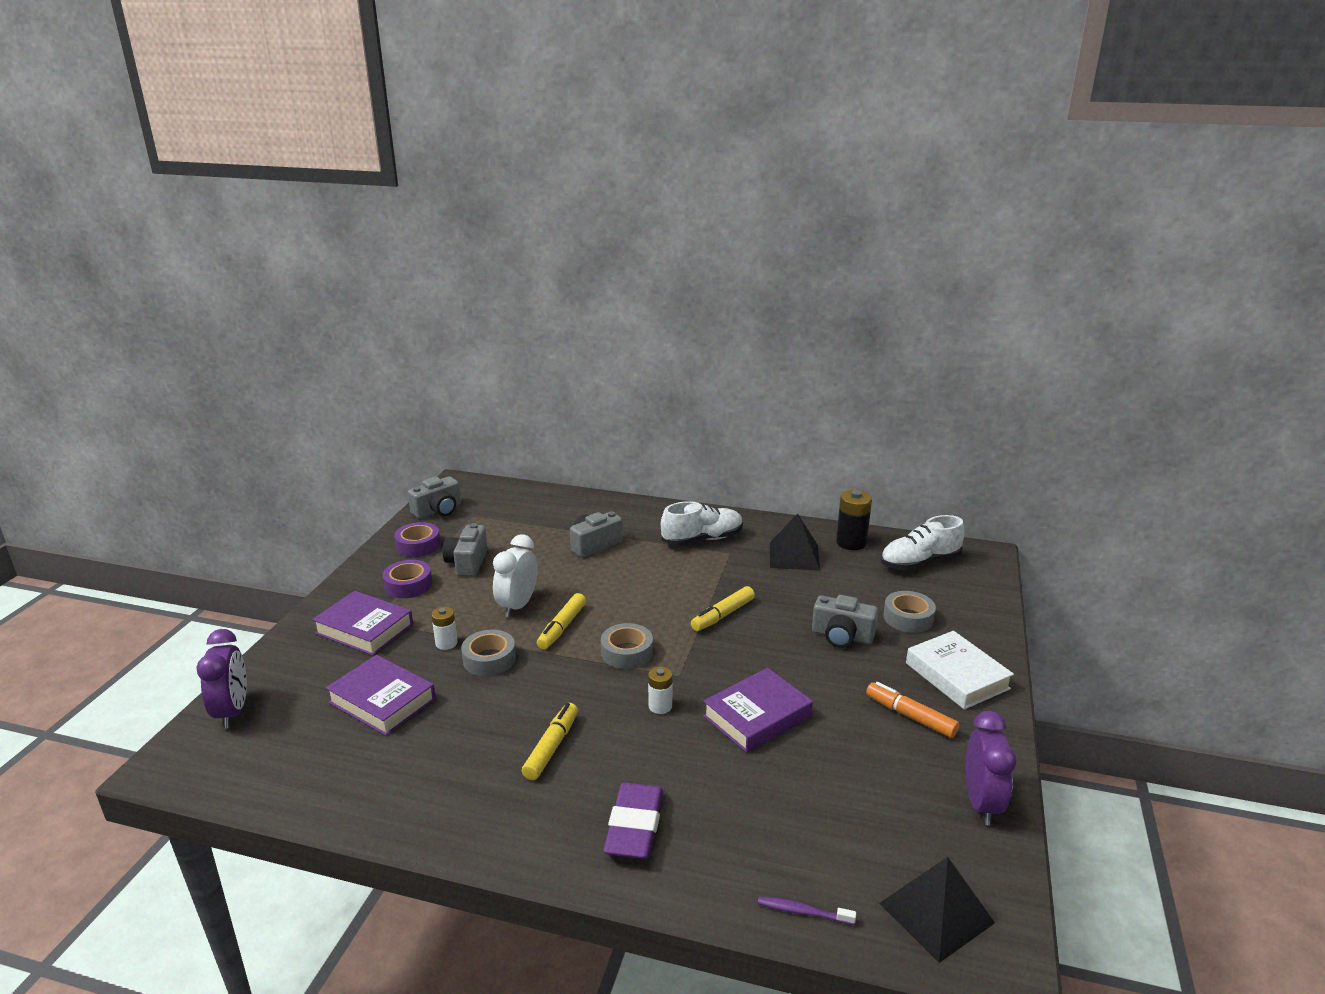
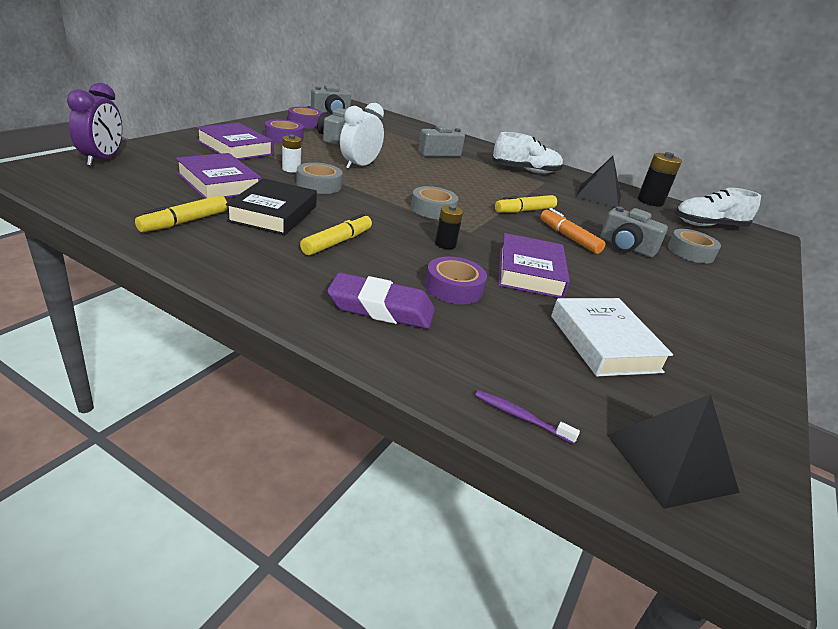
camera: 10 degrees right, 5 degrees up
yellow marker [537,593,586,650] -> yellow marker moved to [135,195,228,232]
purple eraser [603,782,663,859] -> purple eraser turned 75 degrees clockwise [327,273,435,329]
white battery [648,667,673,714] -> black battery [435,205,463,249]
purple book [703,668,813,753] -> purple book turned 60 degrees counterclockwise [498,233,570,298]
orange marker [866,682,959,738] -> orange marker moved to [540,208,605,254]
white book [906,631,1014,710] -> white book moved to [551,298,673,376]
purple clock [966,711,1017,825] -> none
none -> black book [226,178,317,235]
none -> purple tape [425,257,487,304]

